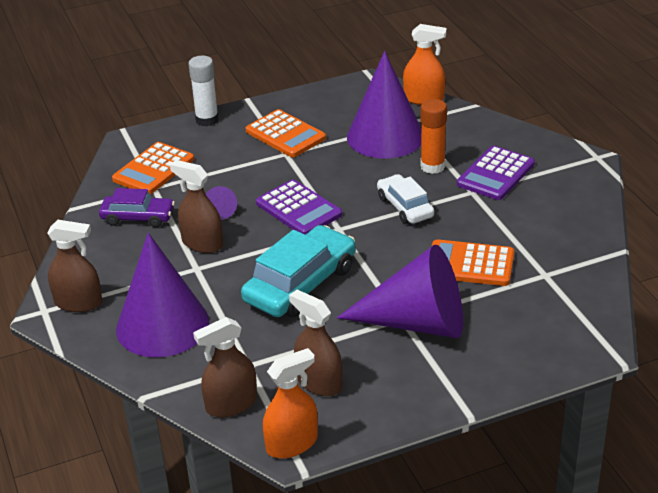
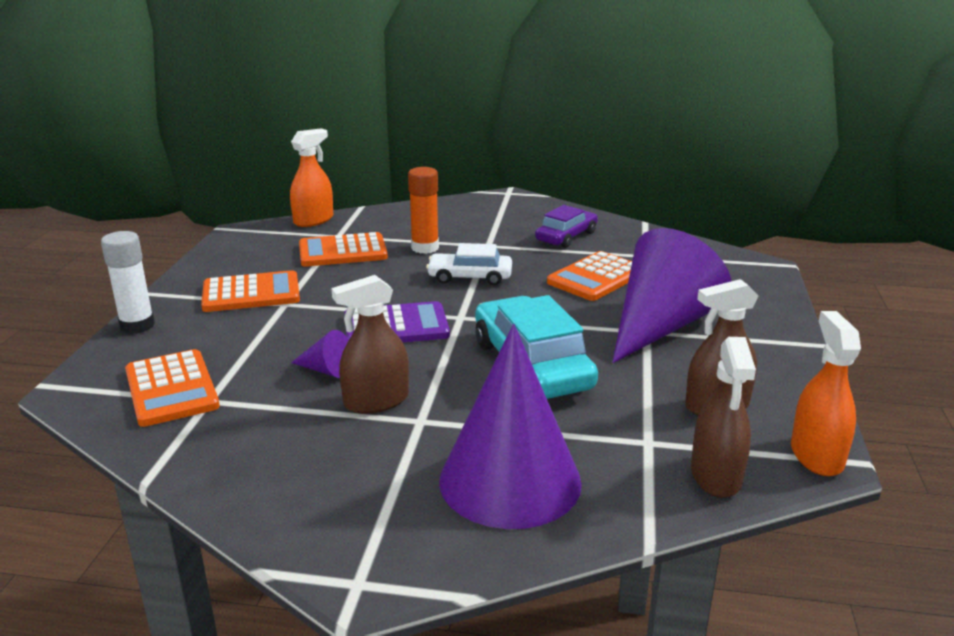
camera: 60 degrees left, 10 degrees down
brown spray bottle [47,220,102,312] -> none
purple car [99,188,175,227] -> purple car moved to [535,205,598,248]
purple cone [347,51,421,159] -> orange calculator [299,232,388,267]
purple calculator [457,146,535,200] -> none

